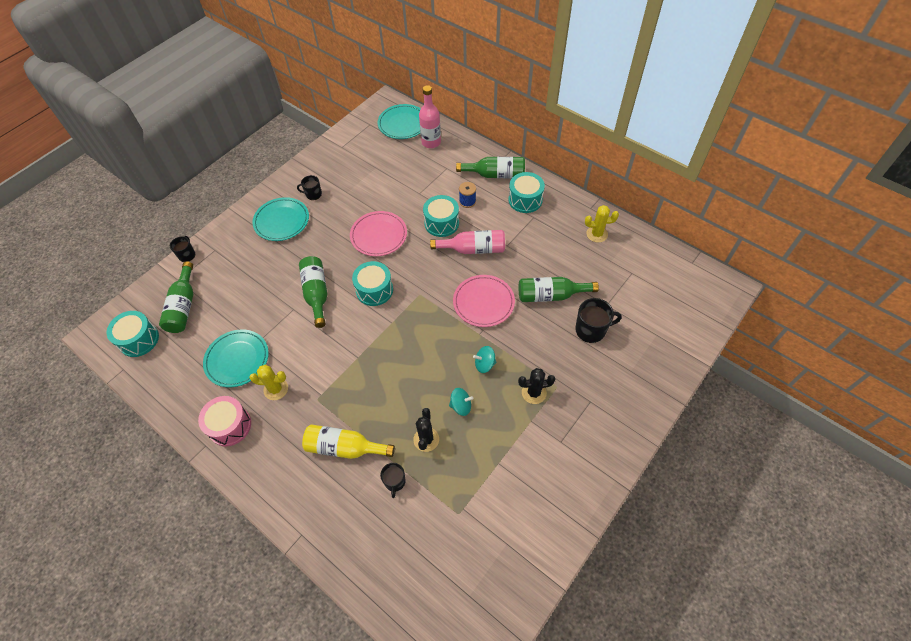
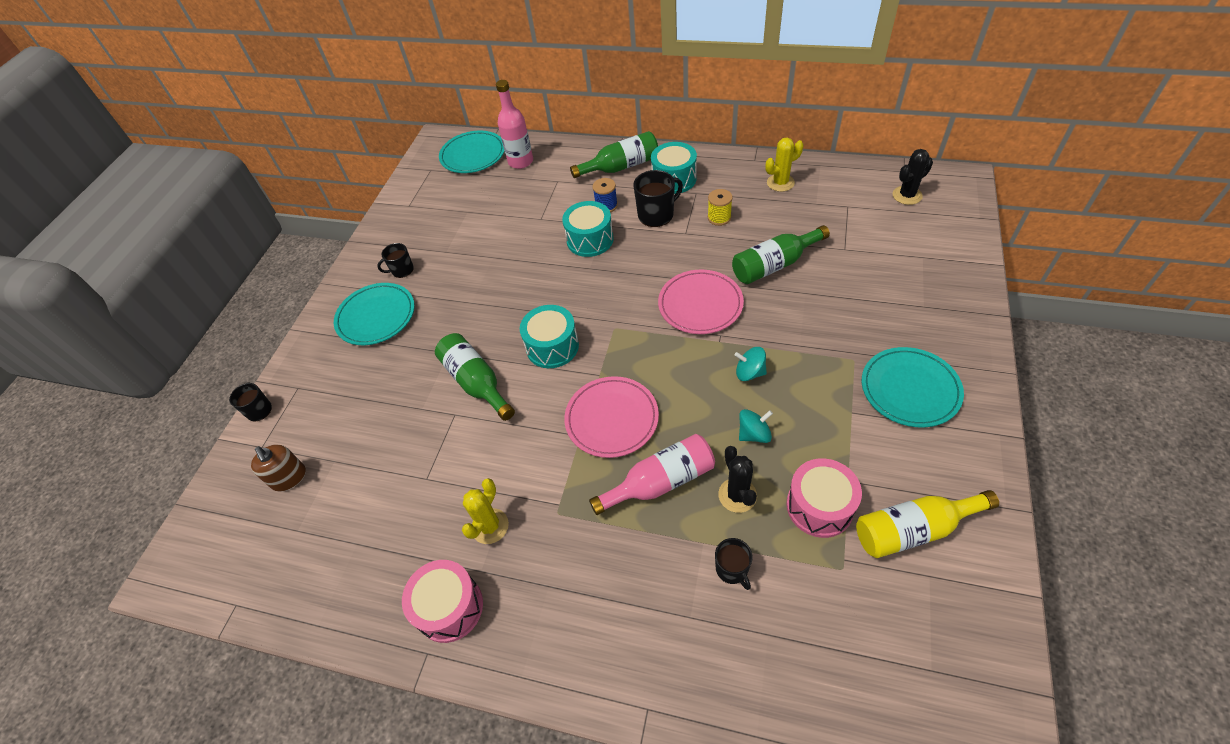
camera: 20 degrees left, 5 degrees down
turquoise drum [106,311,159,357] -> none
green bottle [159,261,193,333] -> brown soap dispenser [251,445,306,491]
turquoise plate [203,329,269,387] -> turquoise plate moved to [862,347,964,427]
yellow cactus [249,365,288,400] -> yellow cactus turned 45 degrees counterclockwise [462,478,509,544]
yellow bottle [302,424,395,459] -> yellow bottle moved to [856,490,999,558]
pink plate [350,211,407,256] -> pink plate moved to [564,376,659,458]
pink bottle [430,230,505,254] -> pink bottle moved to [589,434,715,515]
turquoise spinning top [473,346,496,373] -> turquoise spinning top turned 45 degrees clockwise [735,347,767,381]
black cactus [518,368,555,404] -> black cactus moved to [893,149,933,205]
black mug [575,298,622,343] -> black mug moved to [633,170,683,227]
none -> yellow spool [708,189,733,226]
none -> pink drum [786,458,862,538]

